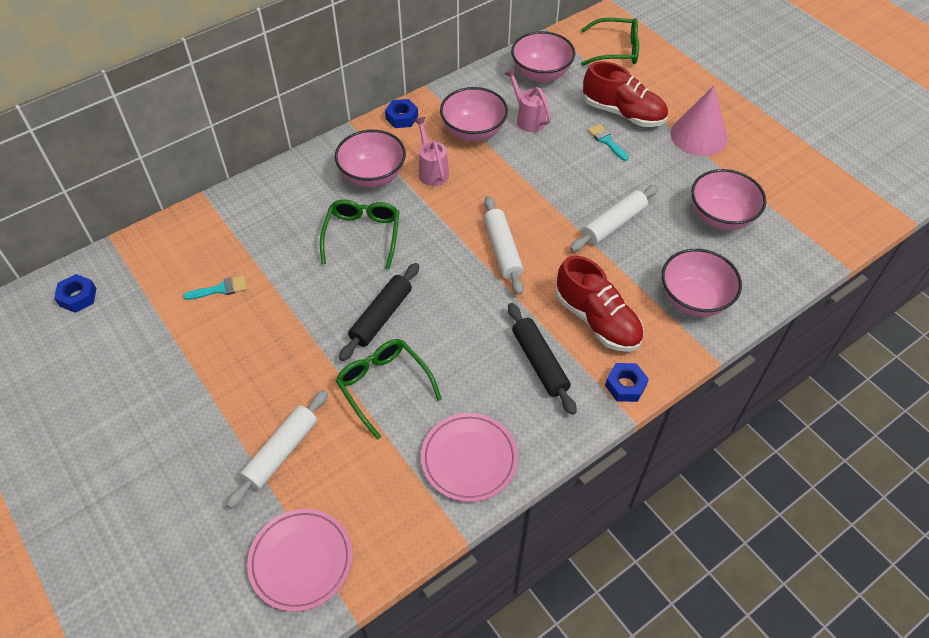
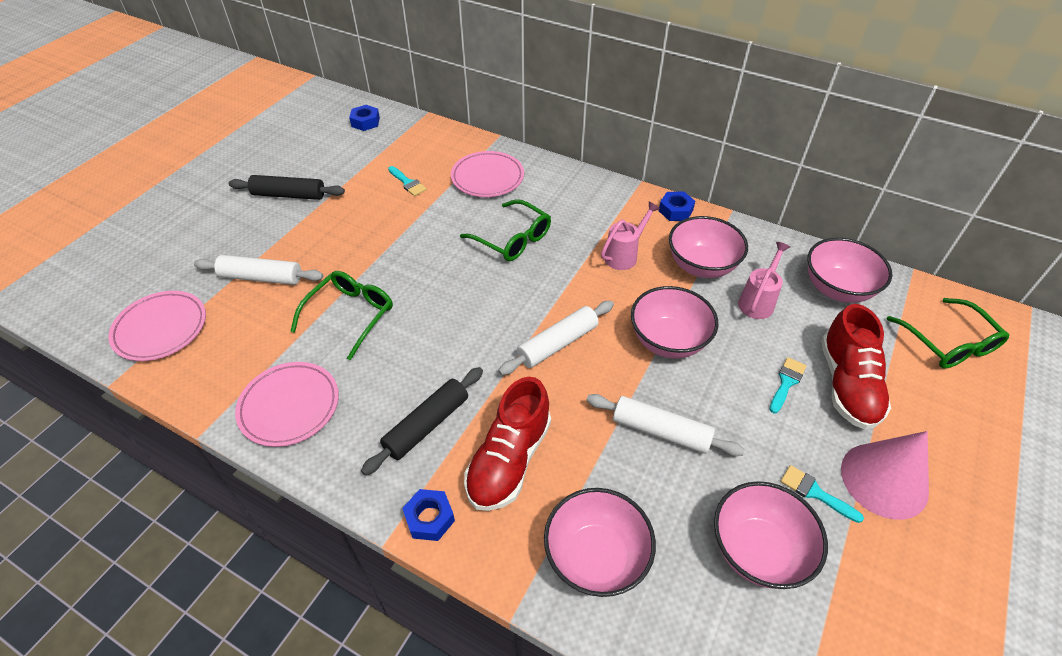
camera: 65 degrees right, 5 degrees down
green glasses [320,200,399,270] -> green glasses turned 60 degrees clockwise [460,199,551,261]
pink bowl [335,130,406,187] -> pink bowl moved to [631,286,718,359]
black rolling pin [339,263,419,361] -> black rolling pin moved to [228,175,345,200]
none -> pink plate [451,151,524,197]
none -> turquoise brush [780,465,864,523]

